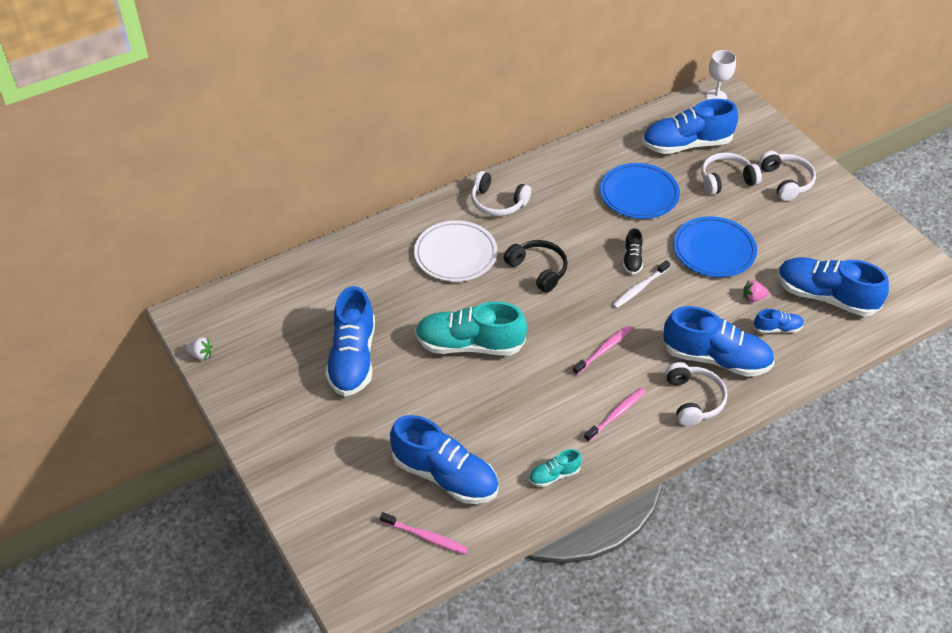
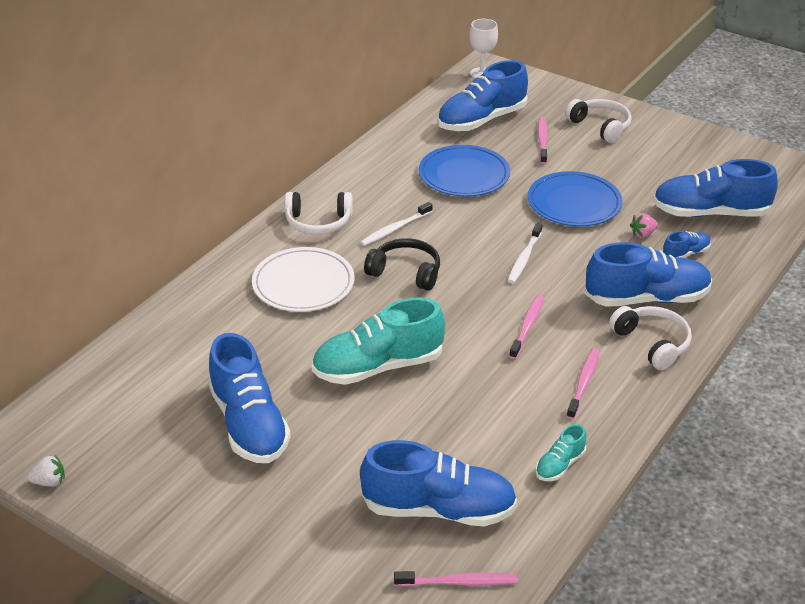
camera: 25 degrees left, 10 degrees down
black shoe [623,228,643,274] -> none
white headphones [701,152,762,195] -> pink toothbrush [538,117,548,164]
none -> white toothbrush [360,202,433,246]

